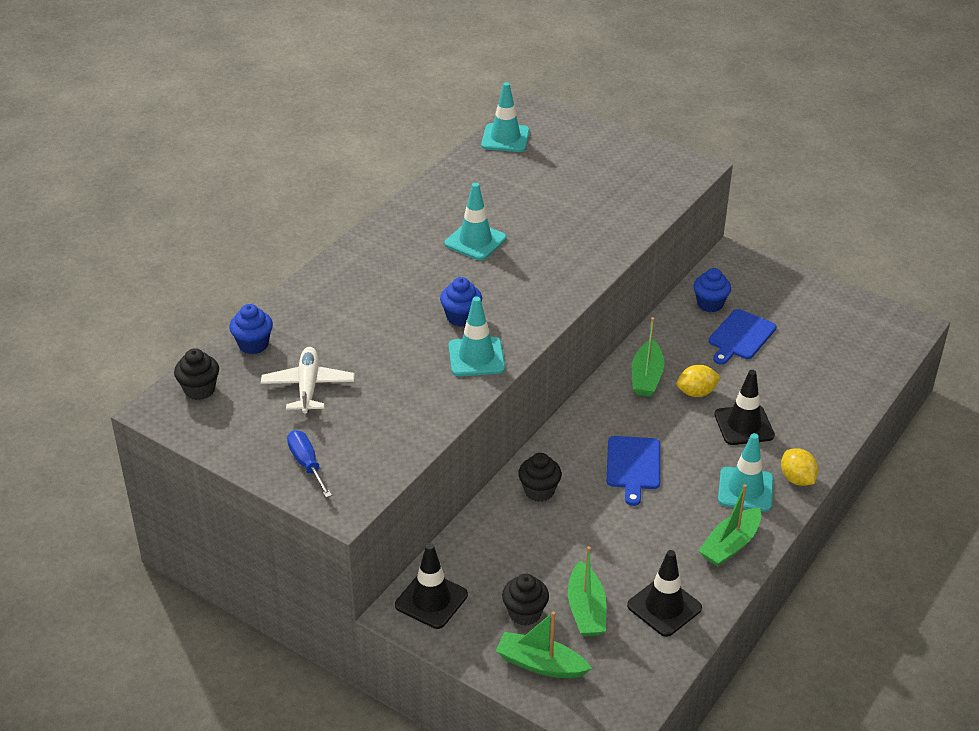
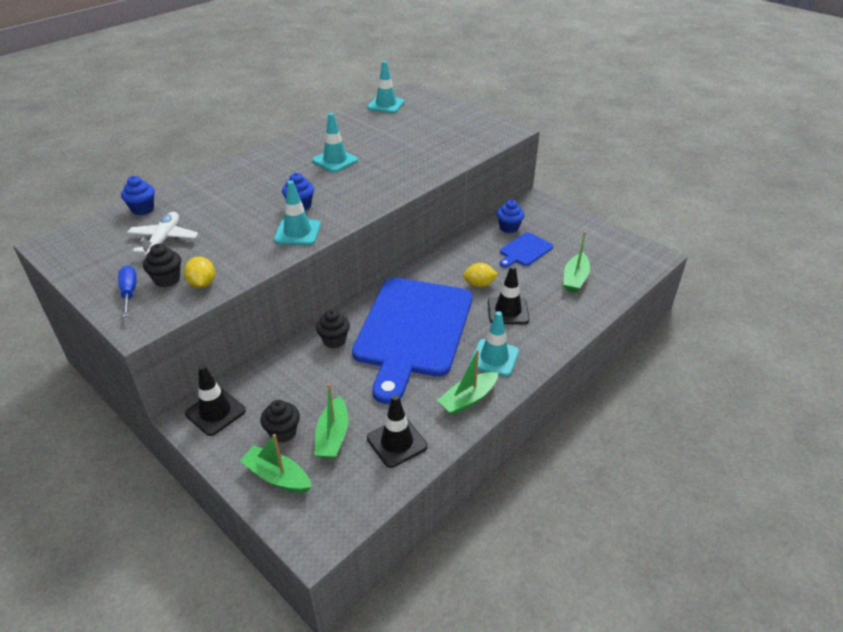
camera: 10 degrees right, 0 degrees up
black cupcake [174,348,219,400] -> black cupcake moved to [143,244,181,287]
blue cutting board [606,436,660,506] -> blue cutting board [352,278,472,404], size x2.36
green boat [632,317,664,397] -> green boat moved to [563,231,590,293]
yellow lemon [781,448,818,486] -> yellow lemon moved to [184,257,215,288]

